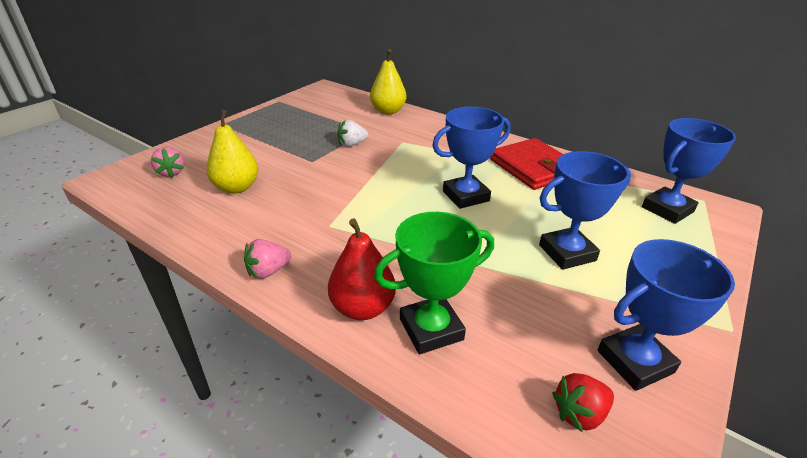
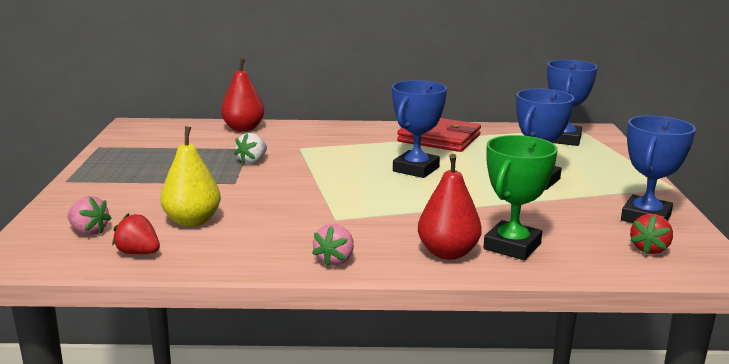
camera: 35 degrees left, 15 degrees down
yellow pear [370,49,406,114] -> red pear [221,57,264,132]
none -> red strawberry [112,213,160,254]

